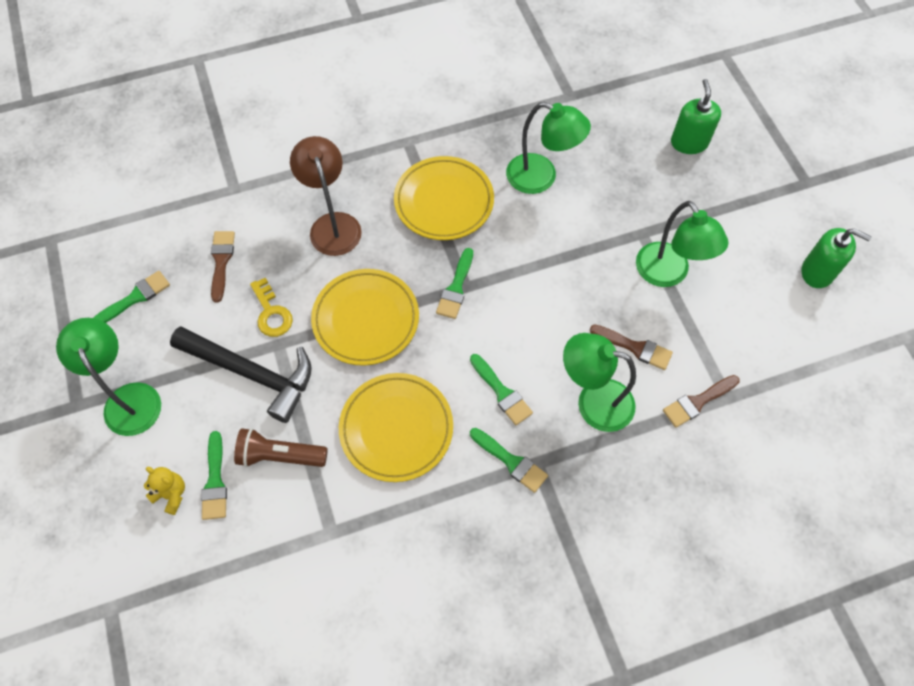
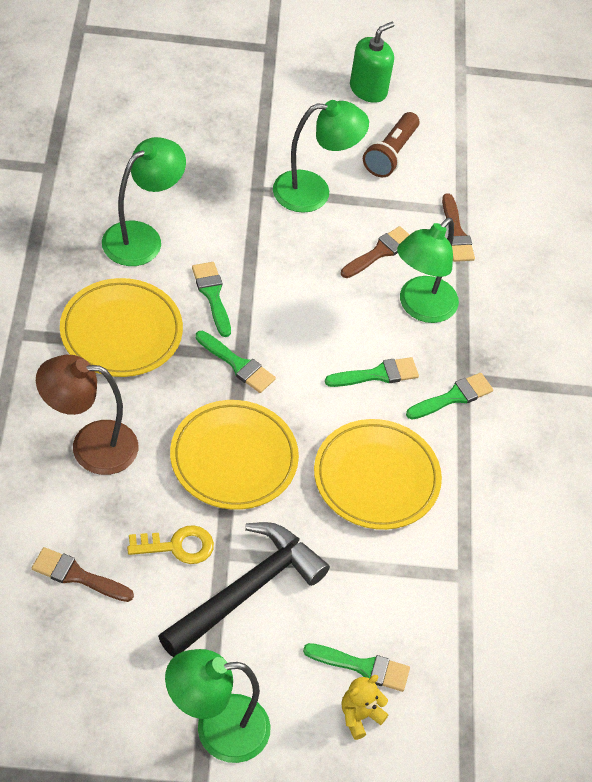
camera: 75 degrees left, 10 degrees down
green brush [94,271,170,323] -> green brush moved to [192,262,231,337]
brown flashlight [234,428,328,467] -> brown flashlight moved to [363,112,420,177]
green soap dispenser [671,79,721,154] -> none

